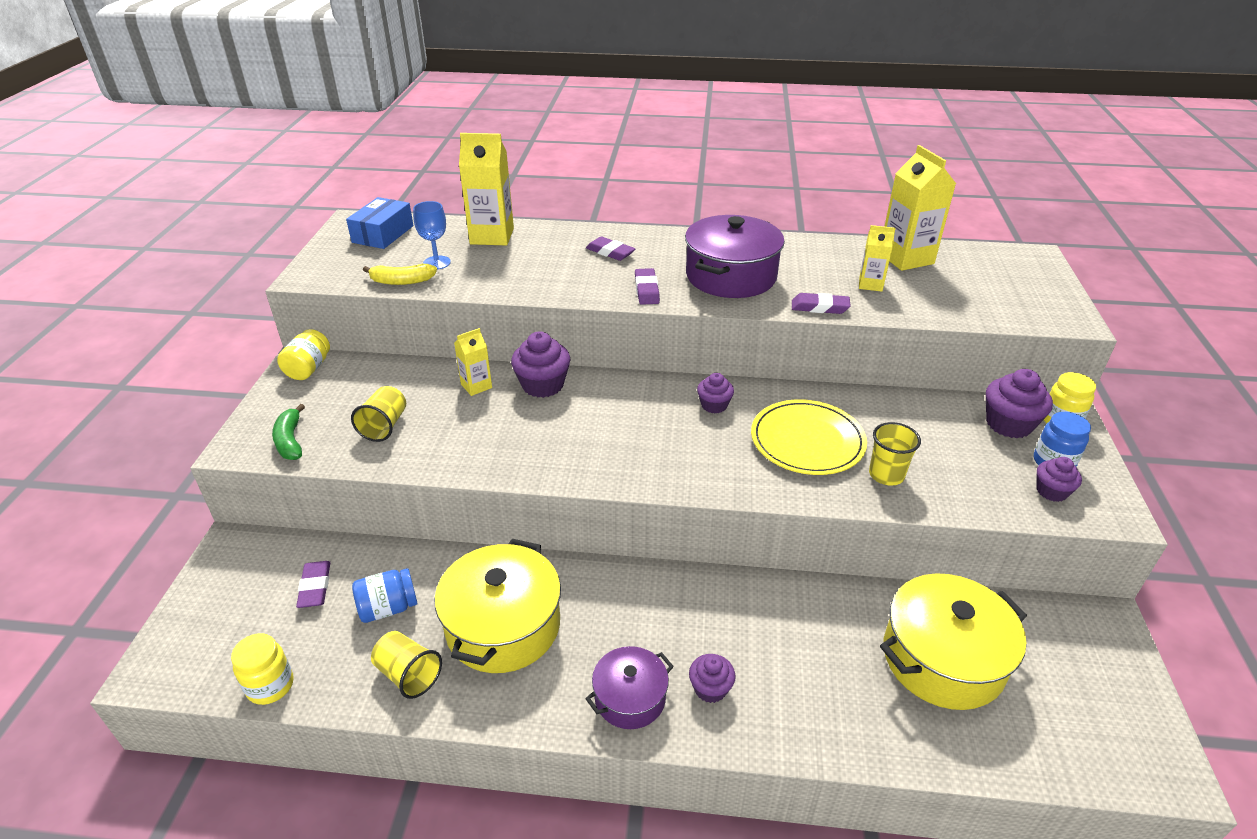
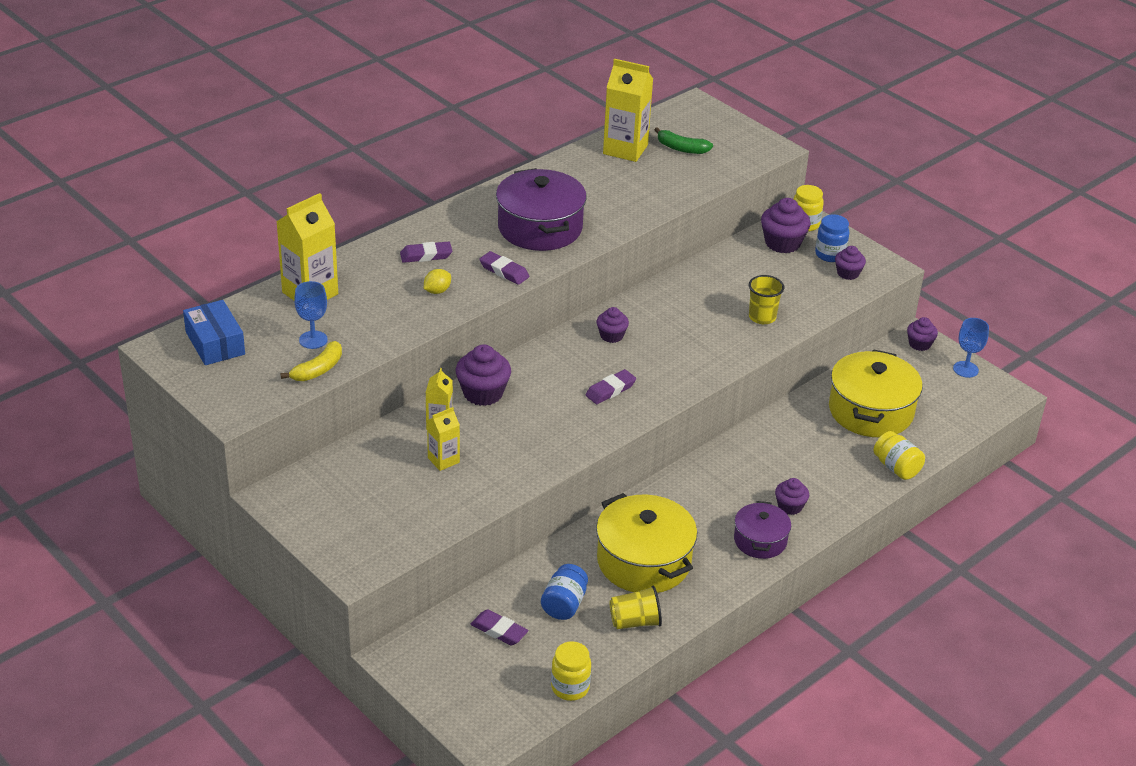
camera: 50 degrees left, 0 degrees up
green banana [272,404,305,460] -> green banana moved to [654,127,713,154]
yellow jar [277,329,330,380] -> yellow jar moved to [873,431,925,480]
yellow cup [351,386,406,442] -> none
yellow plate [751,399,867,475] -> none
purple eraser [792,293,851,314] -> purple eraser moved to [585,369,636,404]
yellow carton [859,225,896,292] -> yellow carton moved to [427,407,460,471]
none -> yellow lemon [424,269,451,294]
none -> purple cupcake [907,317,938,351]
none -> blue goblet [953,318,989,378]

